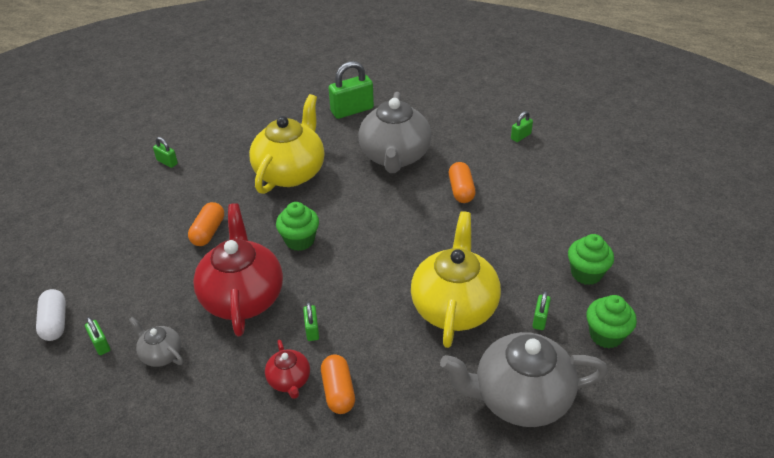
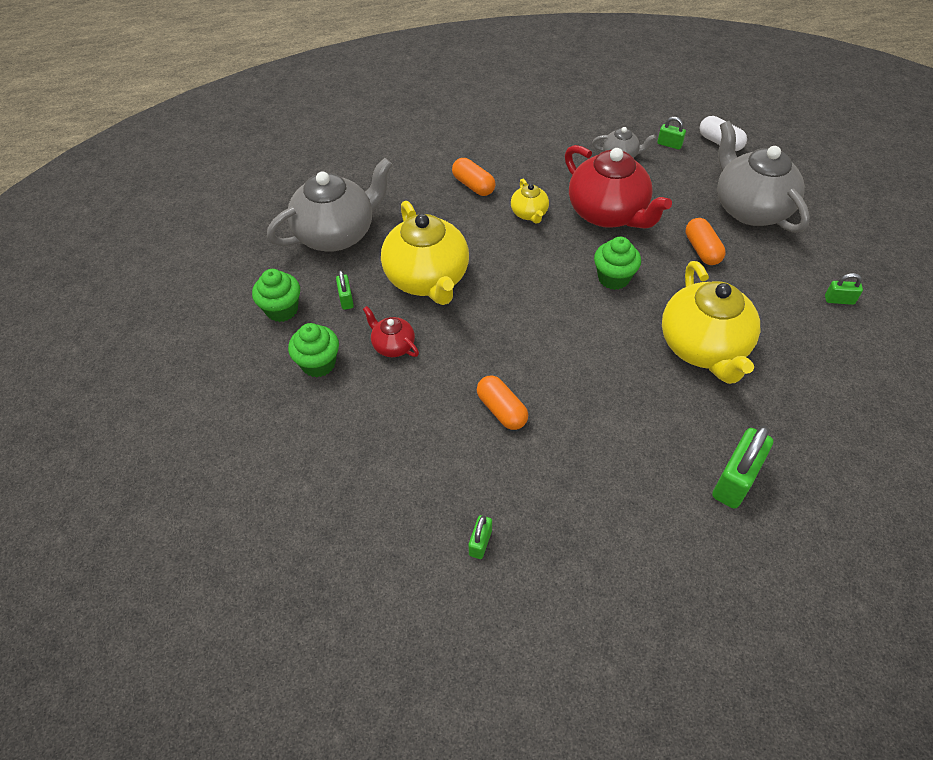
camera: 150 degrees right, 10 degrees up
red teapot [265,339,310,399] -> red teapot moved to [363,306,419,357]
green padlock [303,302,319,341] -> yellow teapot [511,179,549,224]
grey teapot [358,92,431,173] -> grey teapot moved to [717,121,810,233]

